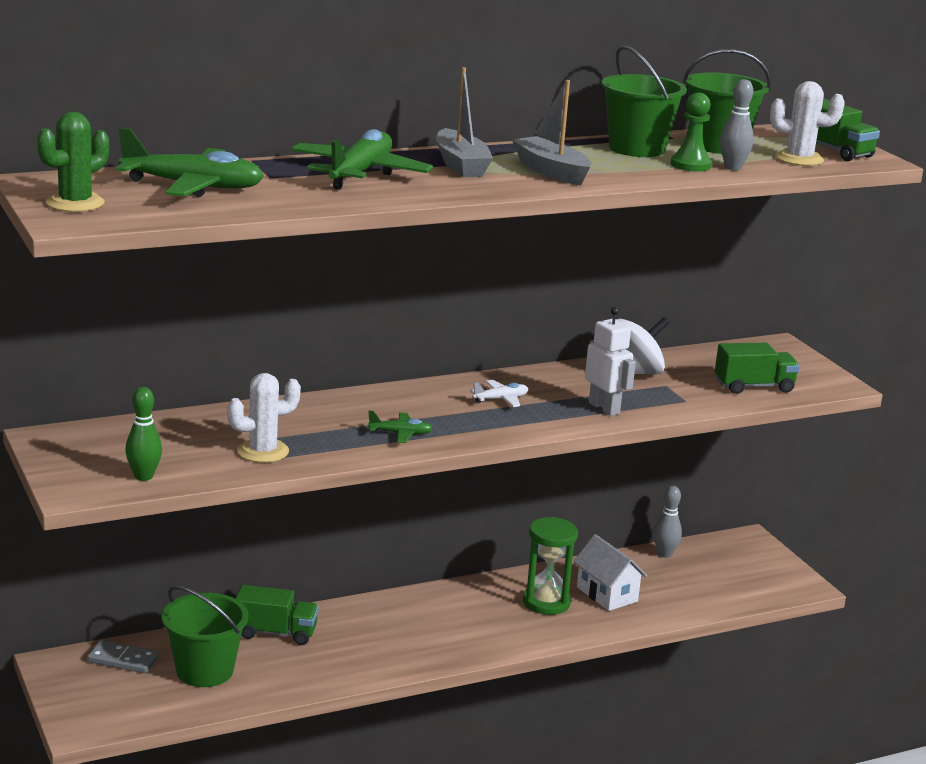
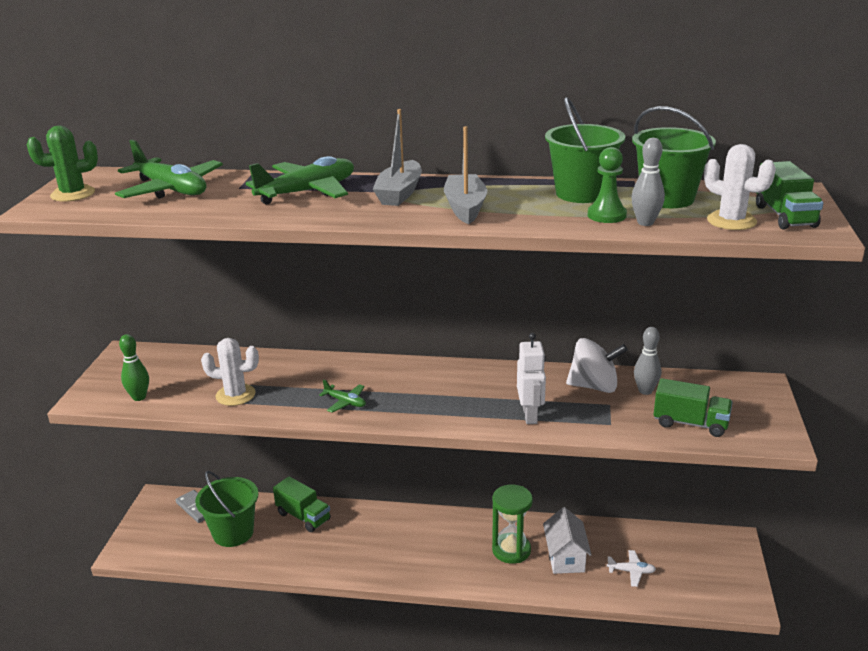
camera: 35 degrees right, 5 degrees up
white plane [470,380,528,407] -> white plane moved to [607,550,656,587]
grey bowling pin [654,486,682,558] -> grey bowling pin moved to [634,327,661,395]

